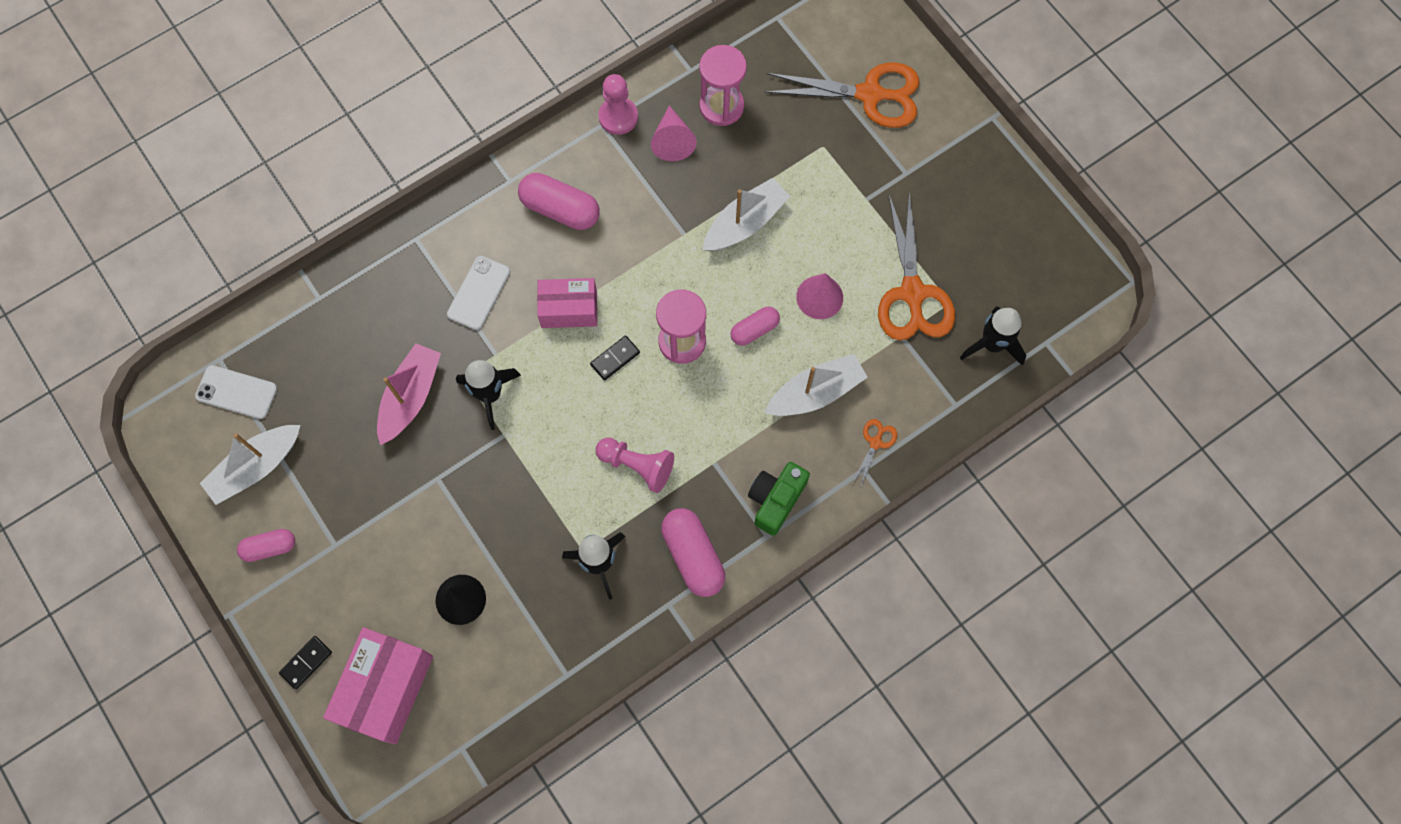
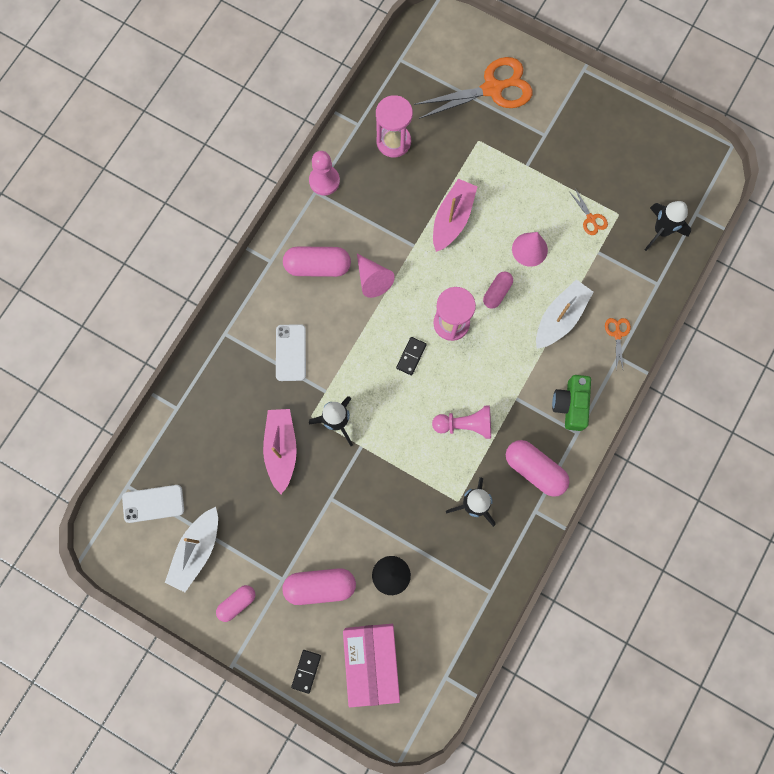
camera: 25 degrees left, 5 degrees up
pink box [537,278,597,328] -> none
pink cone [651,105,697,161] -> pink cone moved to [357,254,395,298]
white boat [703,178,790,251] -> pink boat [433,179,478,252]
orange scissors [878,191,955,340] -> orange scissors [569,188,608,235], size x0.43
none -> pink capsule [282,568,356,605]

